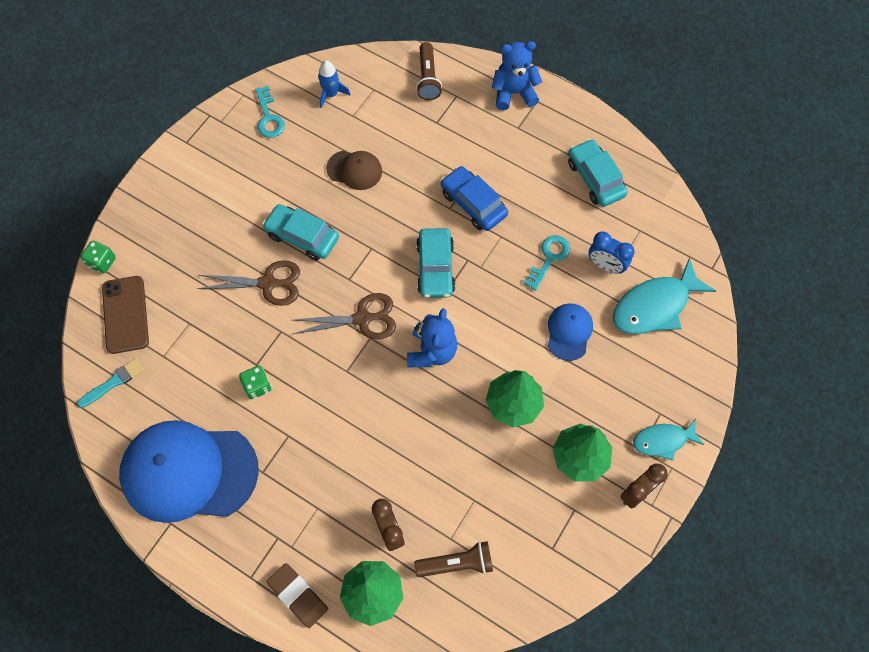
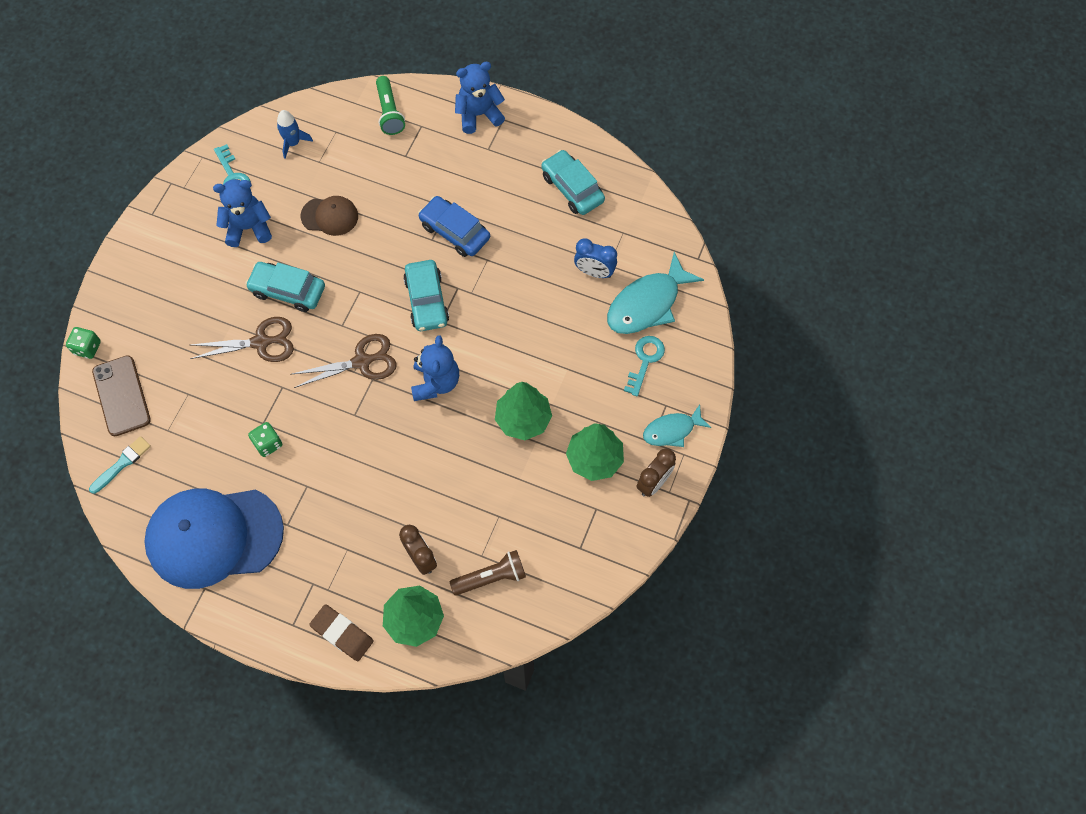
camera: 10 degrees left, 0 degrees up
brown flashlight [416,42,442,100] -> green flashlight [376,76,405,135]
turquoise key [524,235,570,291] -> turquoise key moved to [624,336,665,396]
blue cap [548,303,593,361] -> none
none -> blue teddy bear [213,179,272,247]

